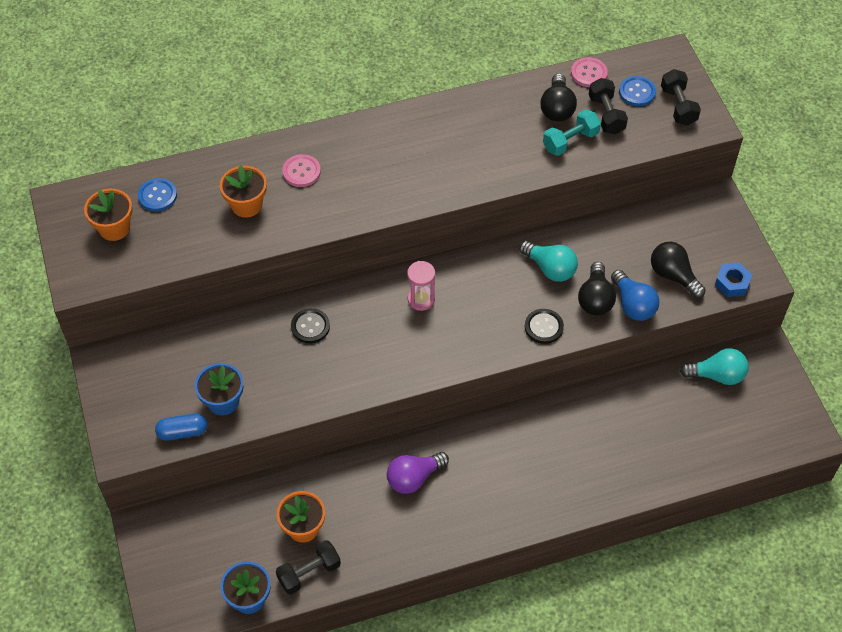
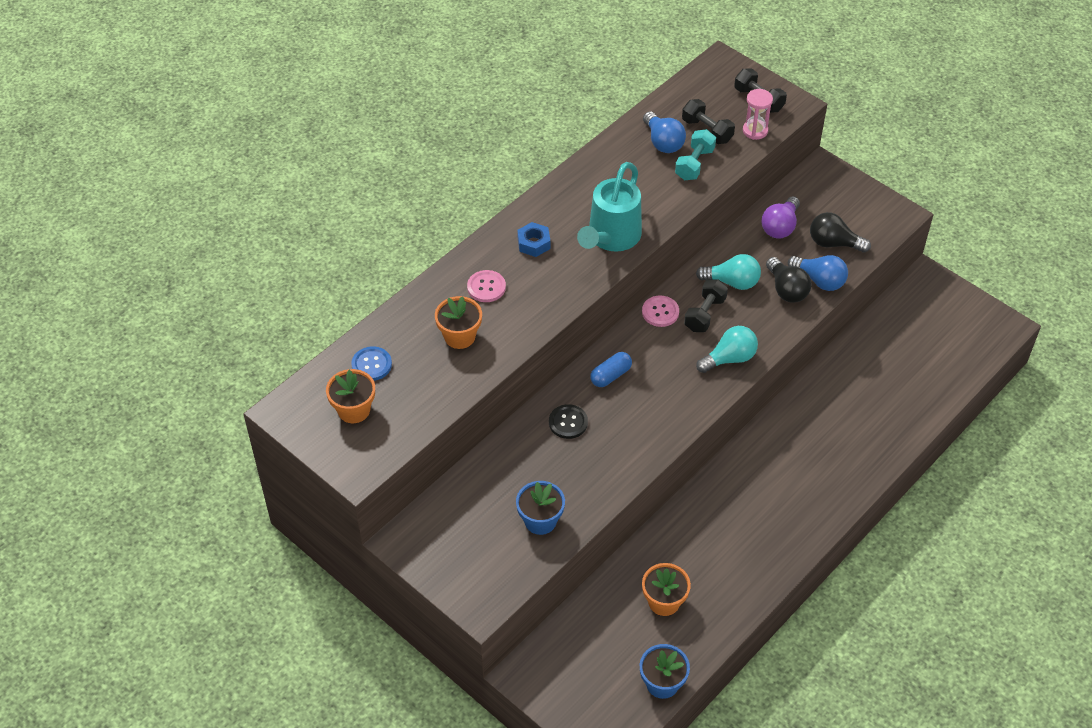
camera: 30 degrees left, 5 degrees down
blue capsule [155,413,207,440] -> blue capsule moved to [590,352,632,387]
black dumbbell [276,540,341,595] -> black dumbbell moved to [684,279,728,332]
purple light bulb [387,452,449,494] -> purple light bulb moved to [761,196,800,239]
pink hourglass [407,261,435,311] -> pink hourglass moved to [743,89,773,140]
black button [525,309,564,344] -> none
black light bulb [540,73,577,122] -> blue light bulb [643,111,686,153]
pink button [571,57,608,87] -> pink button moved to [642,296,679,327]
blue button [619,76,656,106] -> none
turquoise light bulb [680,348,749,385] -> turquoise light bulb moved to [696,326,758,373]
blue nut [715,263,752,297] -> blue nut moved to [517,222,550,257]
none -> turquoise watering can [577,162,642,252]

